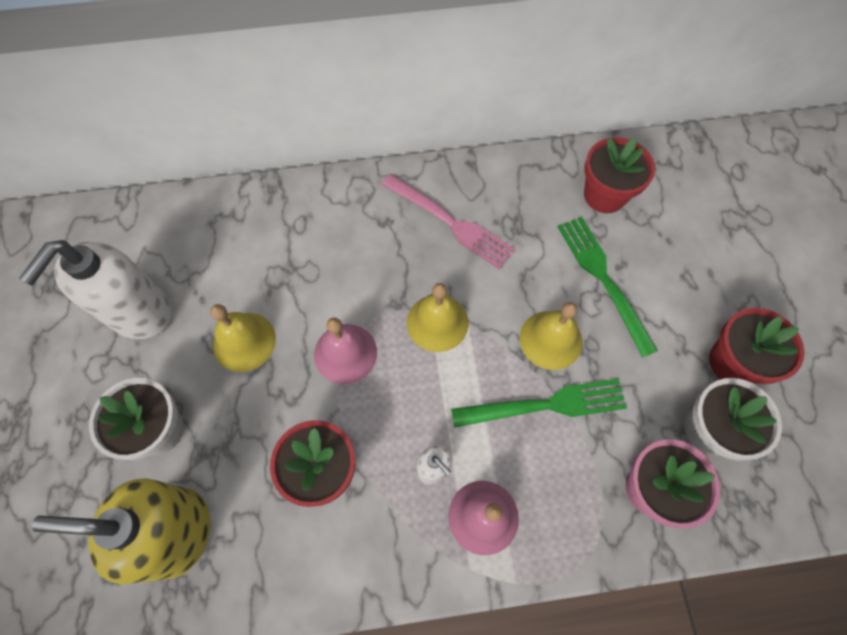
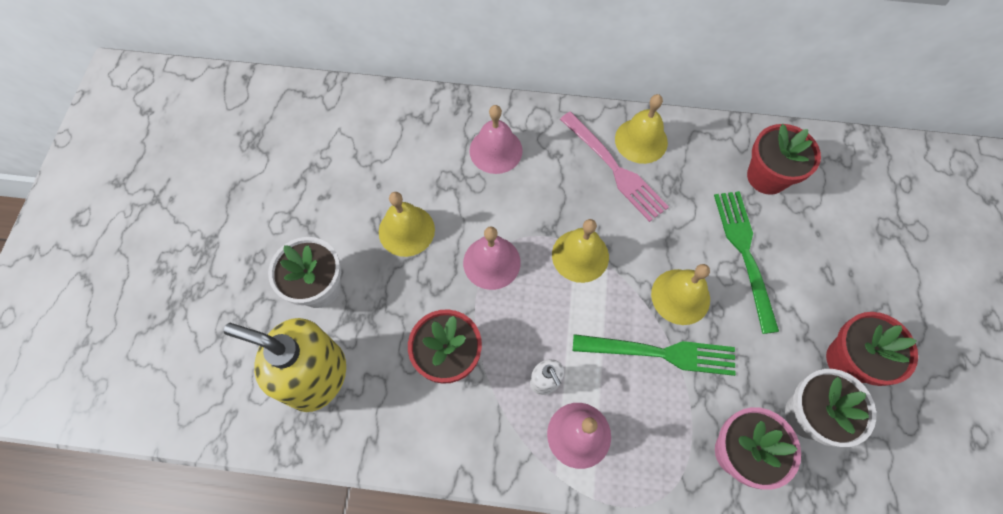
camera: 15 degrees right, 0 degrees up
white soap dispenser [19,240,172,339] -> none
none -> pink bell [469,105,523,174]
none -> yellow bell [615,94,668,164]

